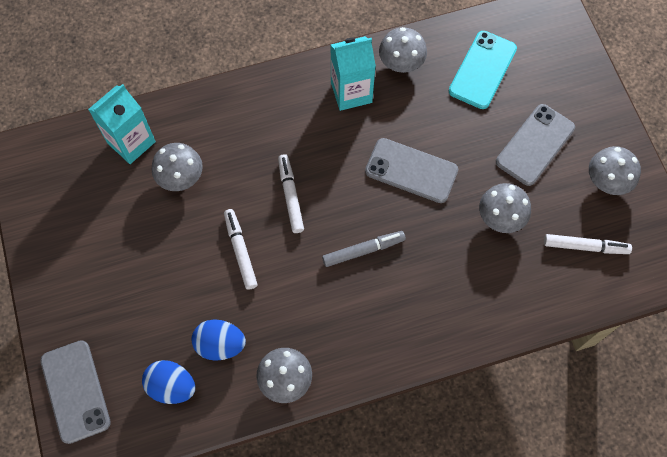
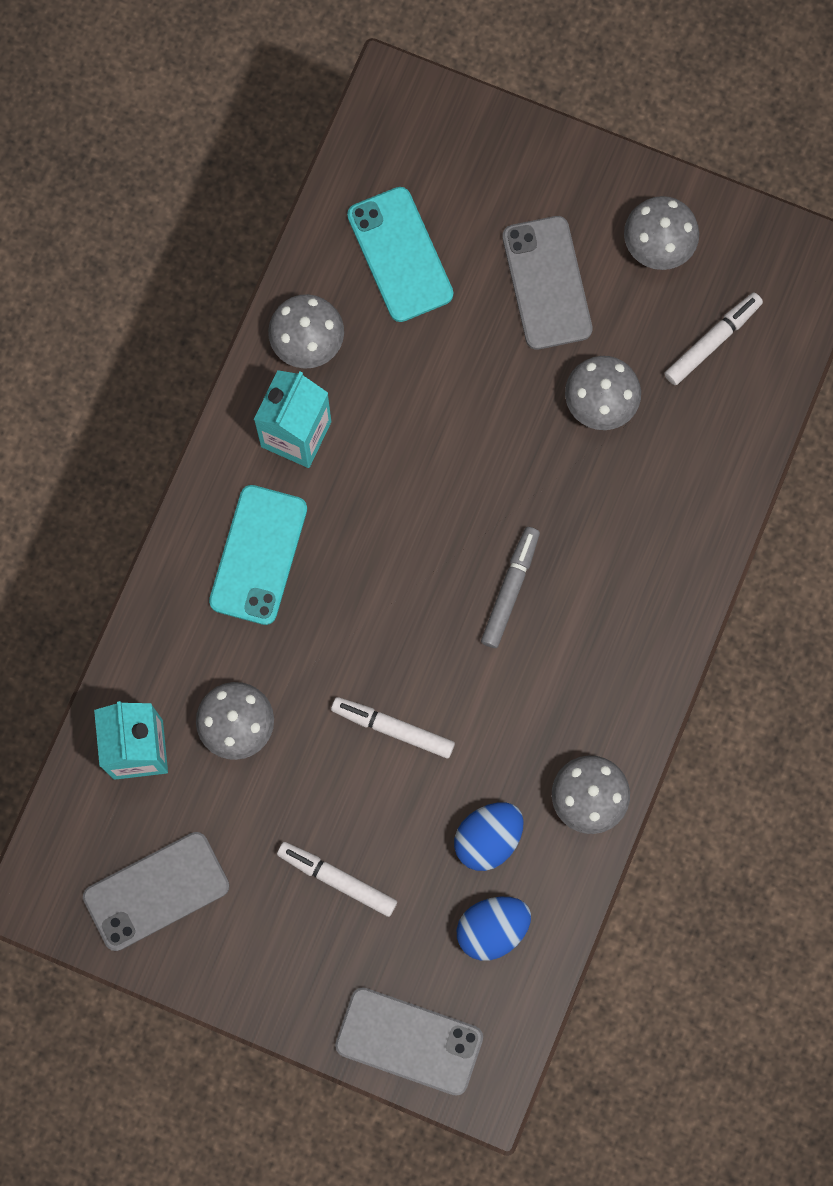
camera: 50 degrees left, 10 degrees up
white marker [278,154,304,233] -> white marker moved to [277,842,397,917]
grey phone [365,138,458,203] -> grey phone moved to [83,832,230,951]
none -> turquoise phone [209,485,307,625]

